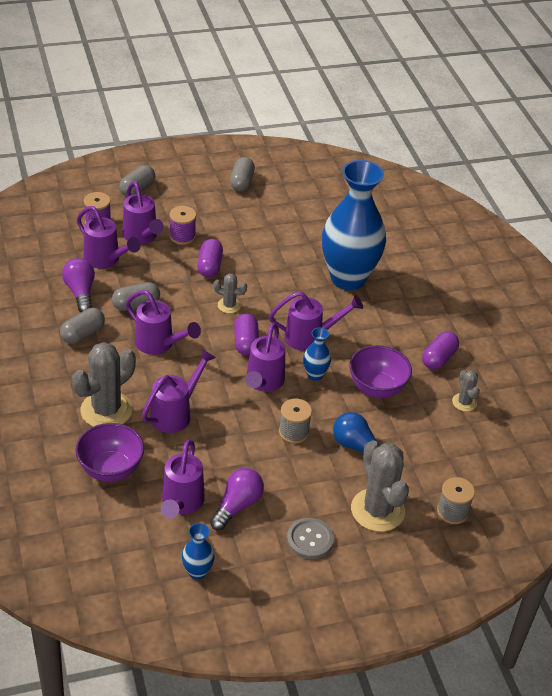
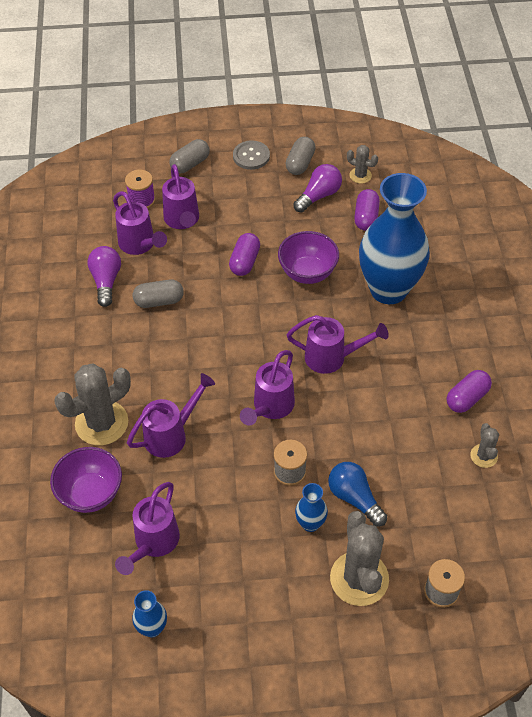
camera: 15 degrees right, 10 degrees up
grey capsule [60,308,105,344] -> none
purple watering can [126,290,201,355] -> none
purple spool [169,206,196,245] -> none
purple light bulb [210,468,264,531] -> purple light bulb moved to [293,164,342,213]
grey cactus [214,273,247,313] -> grey cactus moved to [347,145,378,184]
purple capsule [234,313,259,356] -> purple capsule moved to [354,189,380,231]
grey button [287,518,334,559] -> grey button moved to [233,141,270,170]
blue vase [303,327,331,381] -> blue vase moved to [295,483,328,532]
purple bowl [349,345,412,398] -> purple bowl moved to [278,231,339,284]

